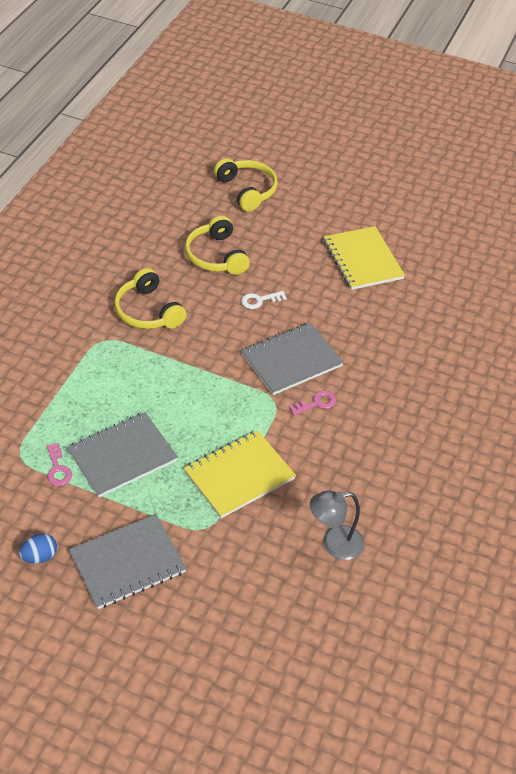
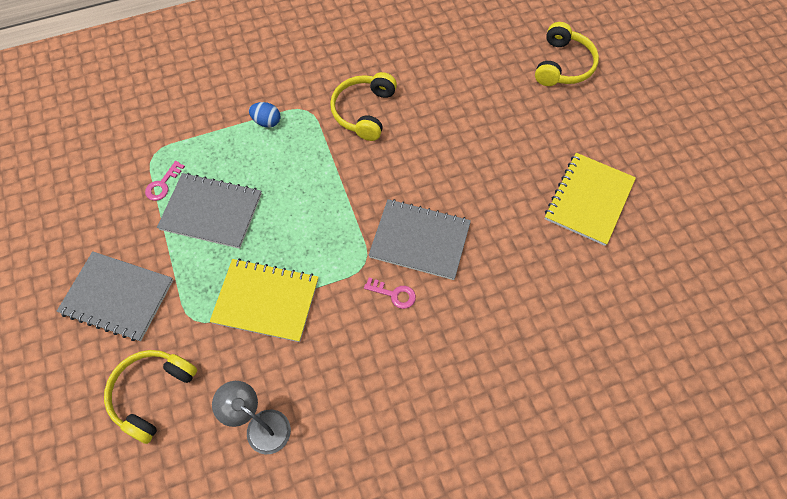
camera: 50 degrees right, 15 degrees up
blue egg [19,533,57,564] -> blue egg moved to [249,102,281,128]
yellow headphones [185,216,250,275] -> yellow headphones moved to [104,350,197,444]
white key [241,291,287,309] -> none

